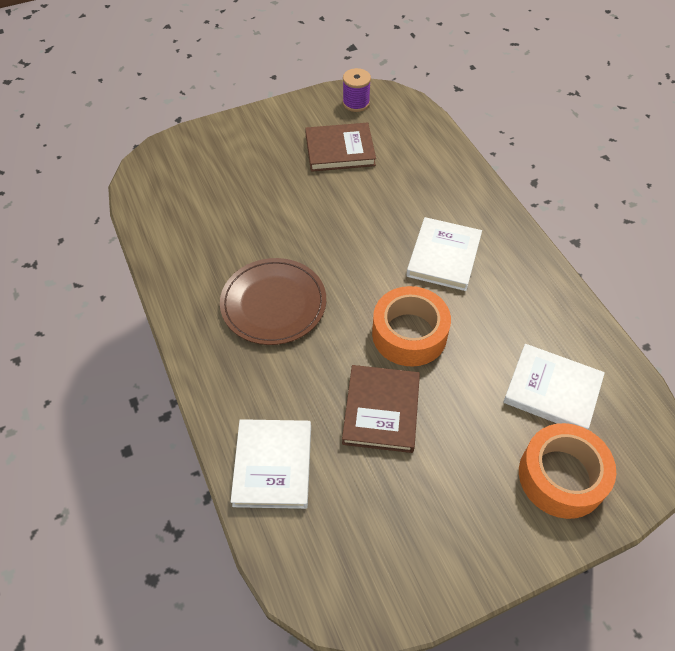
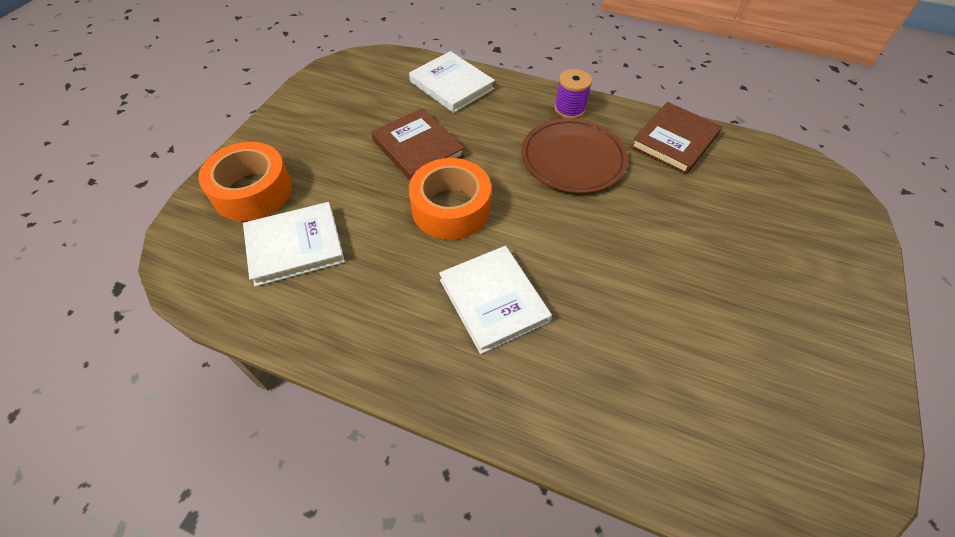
camera: 135 degrees right, 0 degrees up
brown book [305,123,376,172] -> brown book moved to [631,102,722,175]
purple spool [343,68,371,112] -> purple spool moved to [554,69,592,119]

